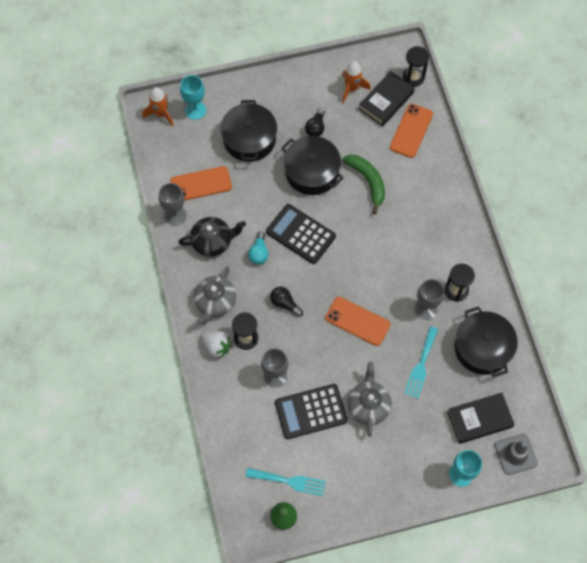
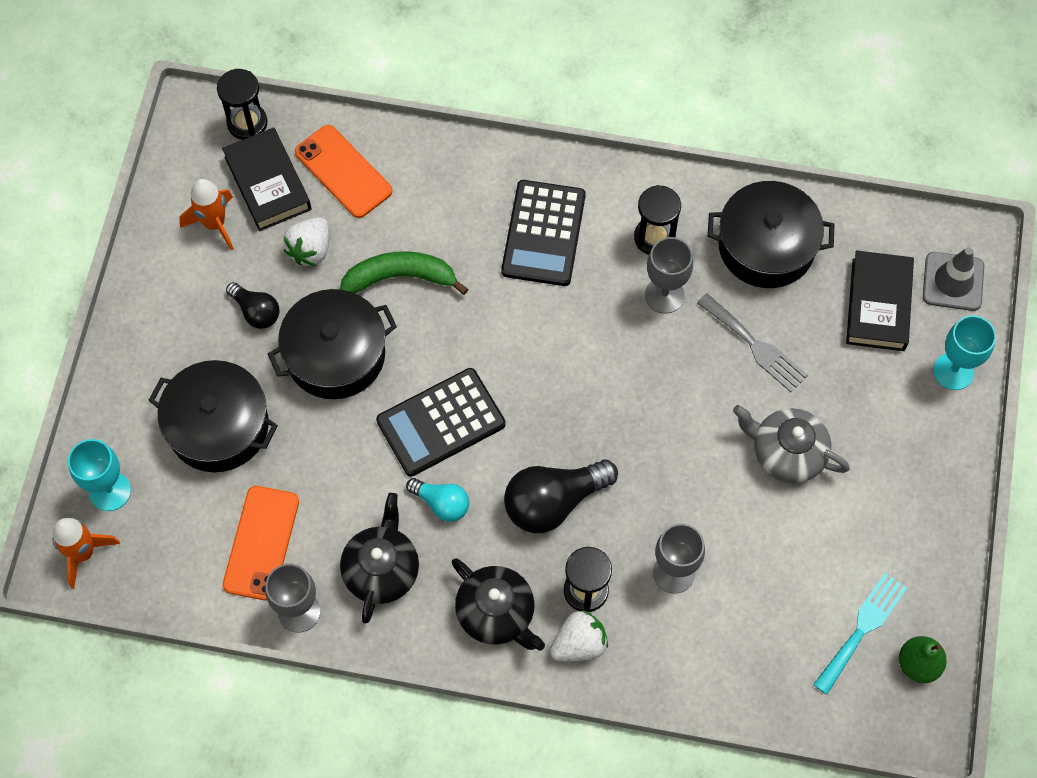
camera: 65 degrees left, 0 degrees up
grey teapot [194,267,236,325] -> black teapot [451,558,545,651]
black light bulb [270,287,303,317] -> black light bulb [504,460,618,533], size x1.76
black calculator [275,384,347,439] -> black calculator moved to [501,180,586,286]
orange phone [325,297,391,346] -> none
turquoise fork [404,326,438,399] -> grey fork [697,293,808,392]
none -> white strawberry [283,217,329,266]

